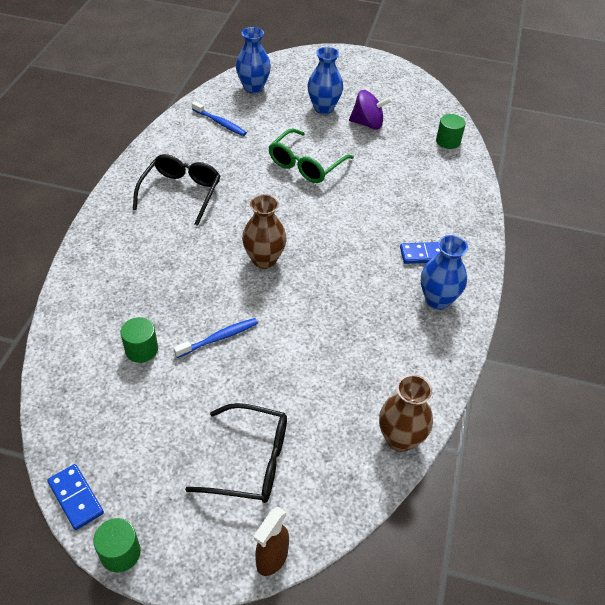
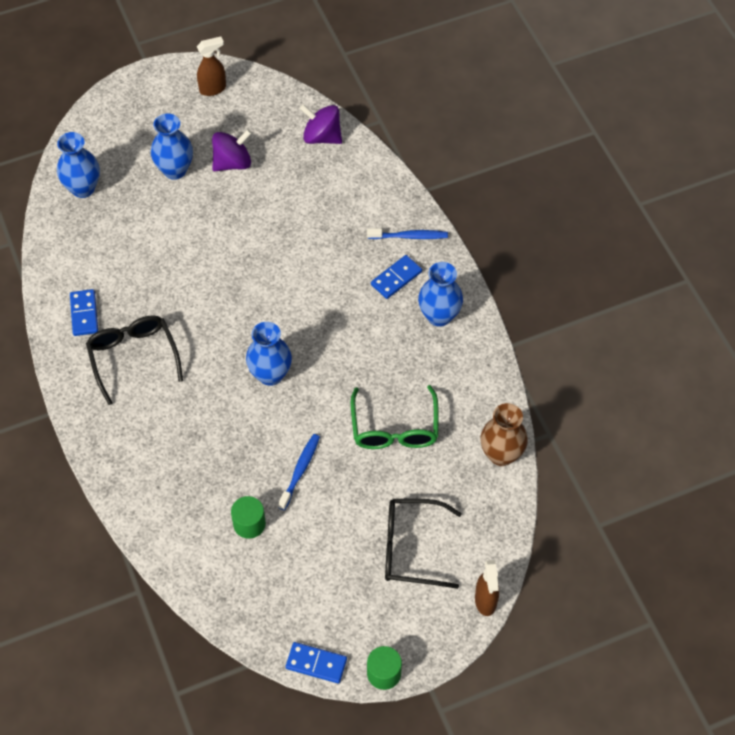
camera: 35 degrees left, 10 degrees up
black glasses [185,403,287,503] -> black glasses turned 150 degrees counterclockwise [385,499,462,589]
blue toothbrush [192,101,247,136] -> blue toothbrush moved to [367,228,448,239]
brown vase [242,194,287,269] -> blue vase [246,322,292,386]
green glasses [268,128,354,183] -> green glasses moved to [351,385,438,449]
green cylinder [436,114,466,149] -> purple spinning top [300,104,342,144]
none -> blue domino [70,289,98,336]
none -> brown spray bottle [197,37,226,96]

